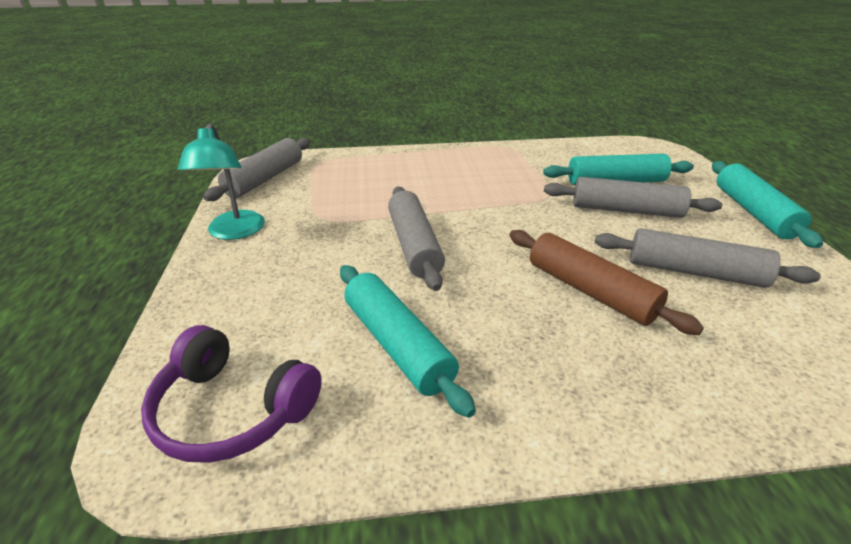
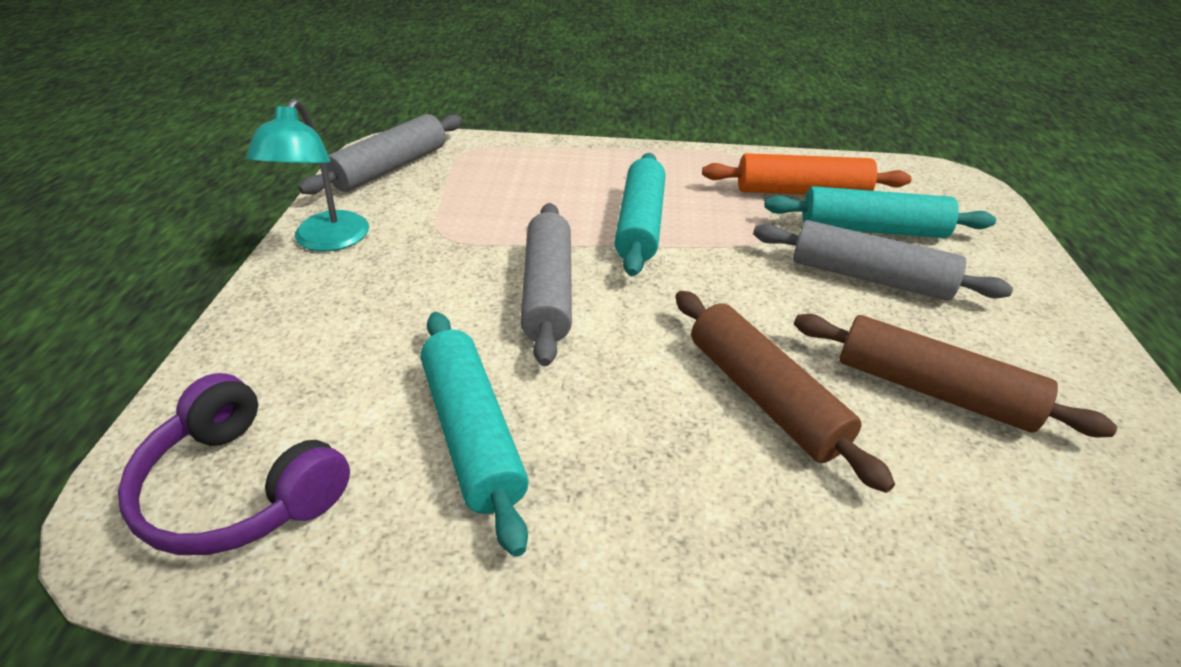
camera: 10 degrees right, 5 degrees up
grey rolling pin [595,228,821,288] -> brown rolling pin [794,314,1117,437]
turquoise rolling pin [712,161,823,248] -> turquoise rolling pin moved to [614,153,666,276]
none -> orange rolling pin [702,153,912,195]

